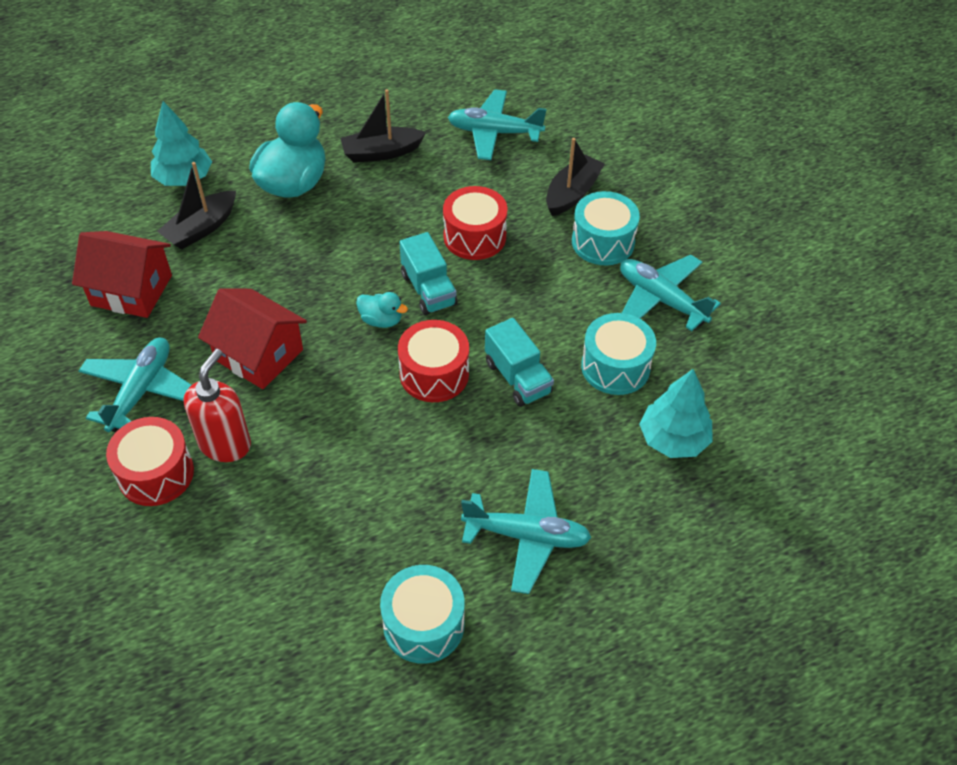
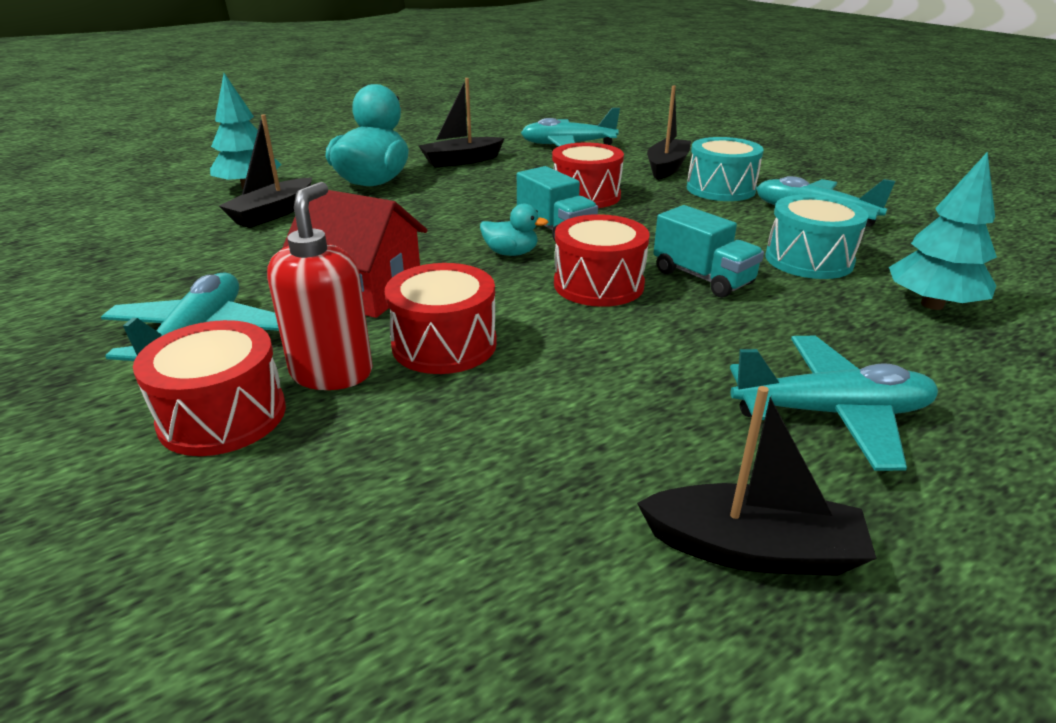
camera: 10 degrees left, 20 degrees down
red house [72,231,172,318] -> none
turquoise drum [380,565,465,664] -> black boat [637,386,877,576]
none -> red drum [385,263,497,374]

